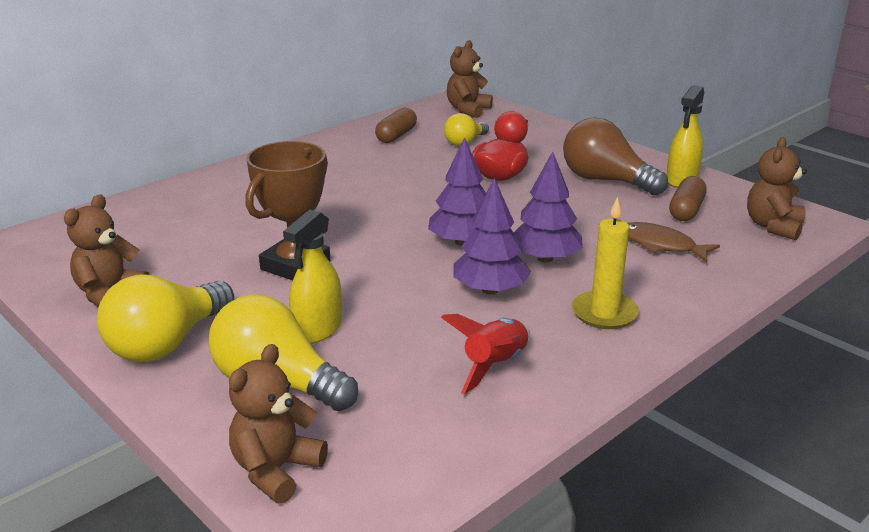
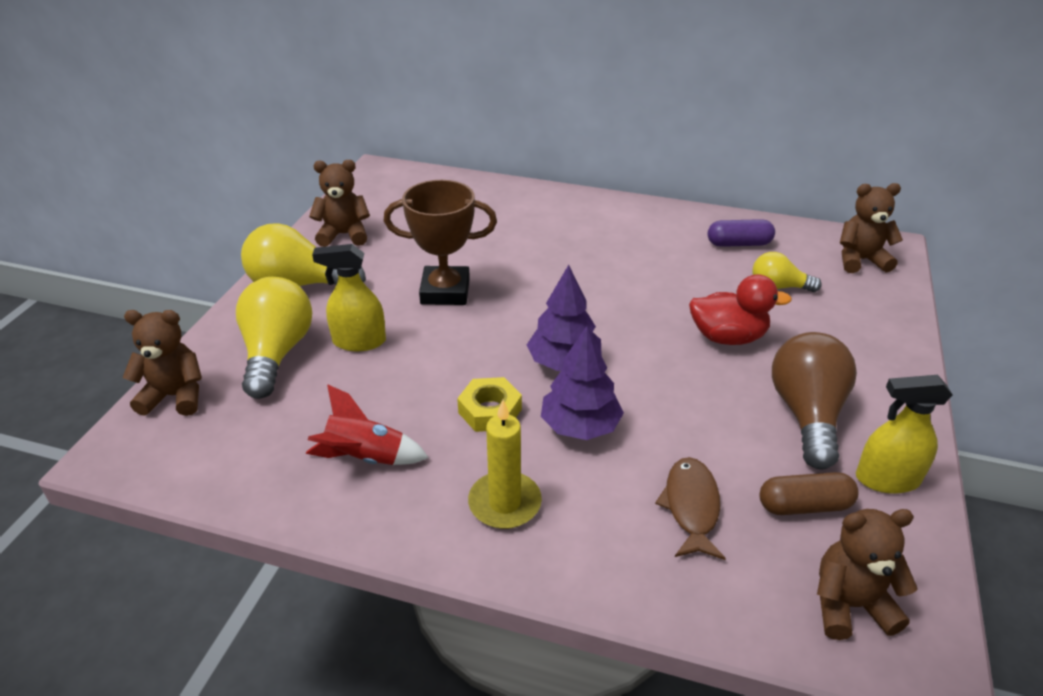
camera: 60 degrees right, 10 degrees up
brown capsule [375,108,417,143] -> purple capsule [708,219,775,247]
purple tree [453,178,531,295] -> yellow nut [457,377,522,432]

